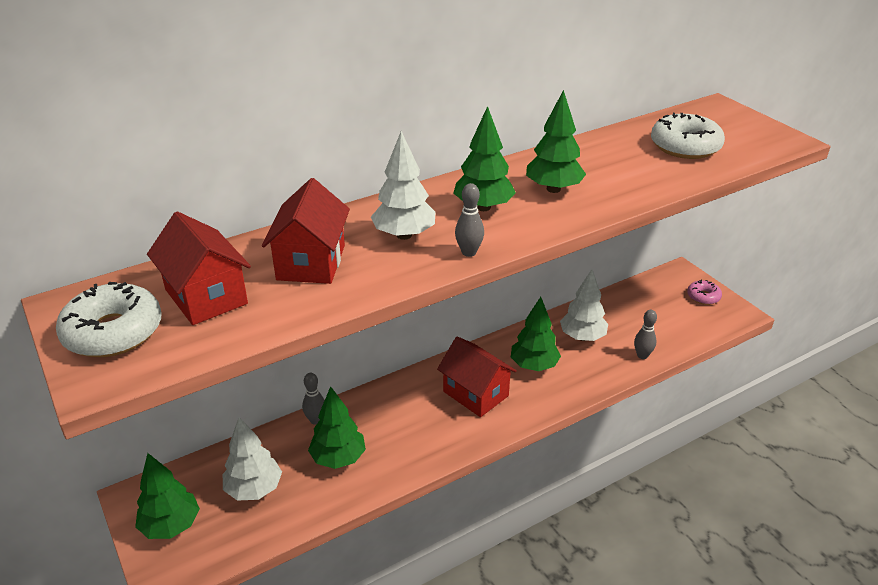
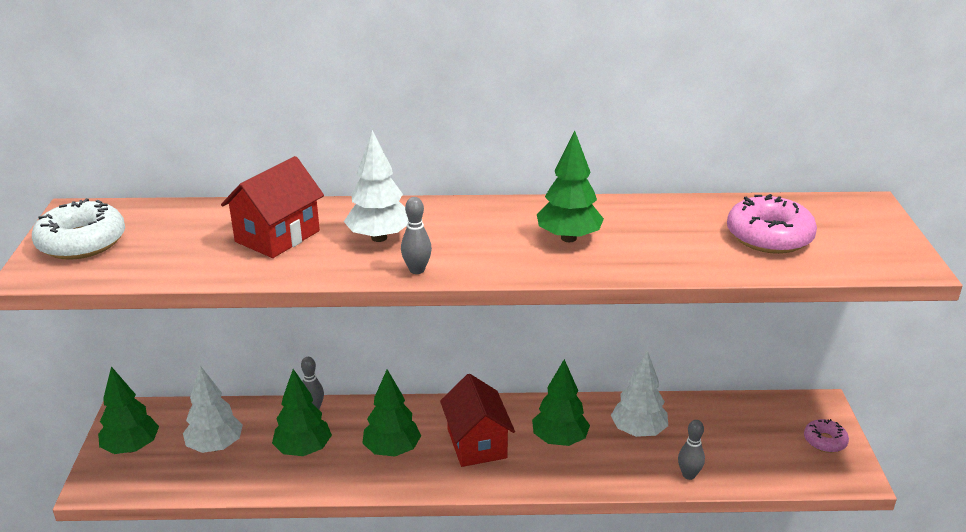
camera: 30 degrees right, 5 degrees down
red house [147,212,251,325] -> none
green tree [453,106,516,211] -> green tree moved to [362,369,421,457]
white donut [651,113,725,159] -> pink donut [727,194,817,254]

